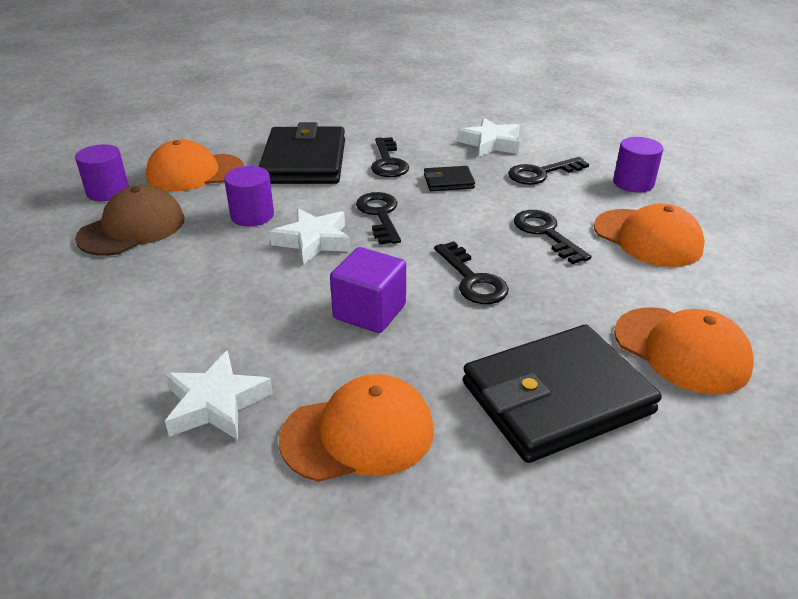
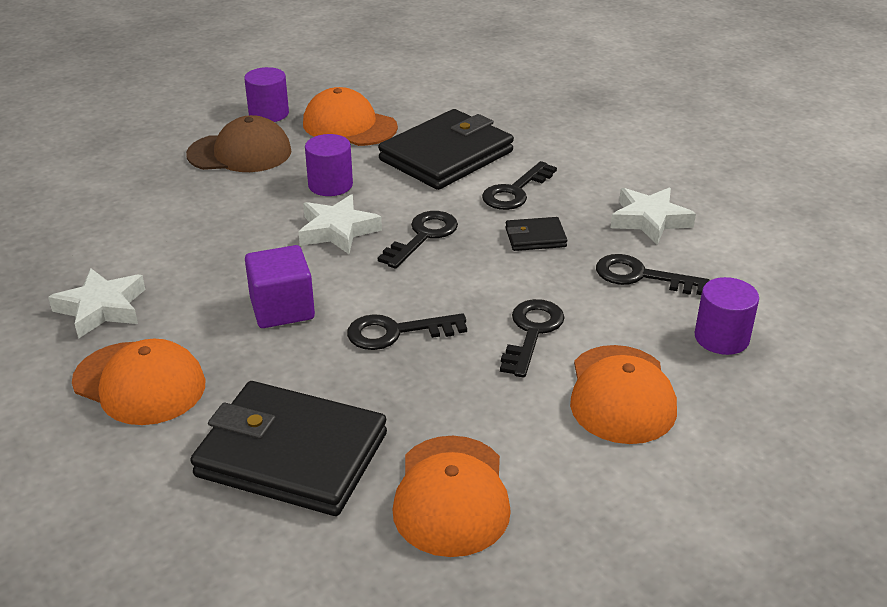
camera: 45 degrees right, 0 degrees up
black wallet [424,166,475,191] -> black wallet turned 45 degrees counterclockwise [505,217,567,251]
black key [434,241,509,304] -> black key turned 60 degrees clockwise [347,313,467,350]

